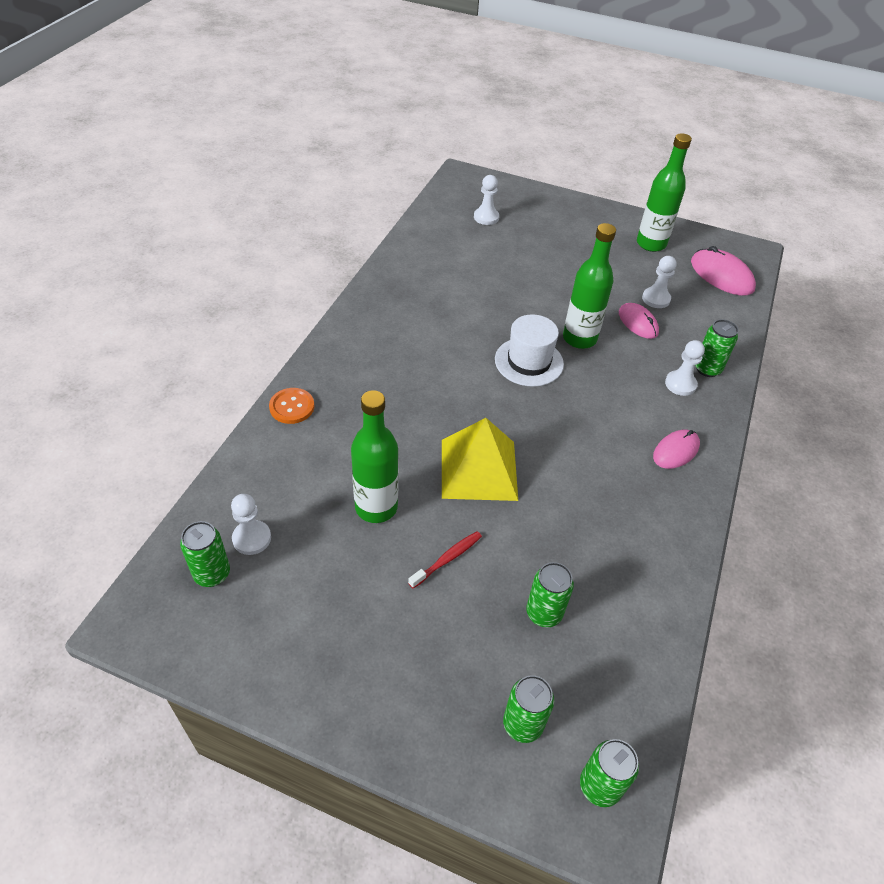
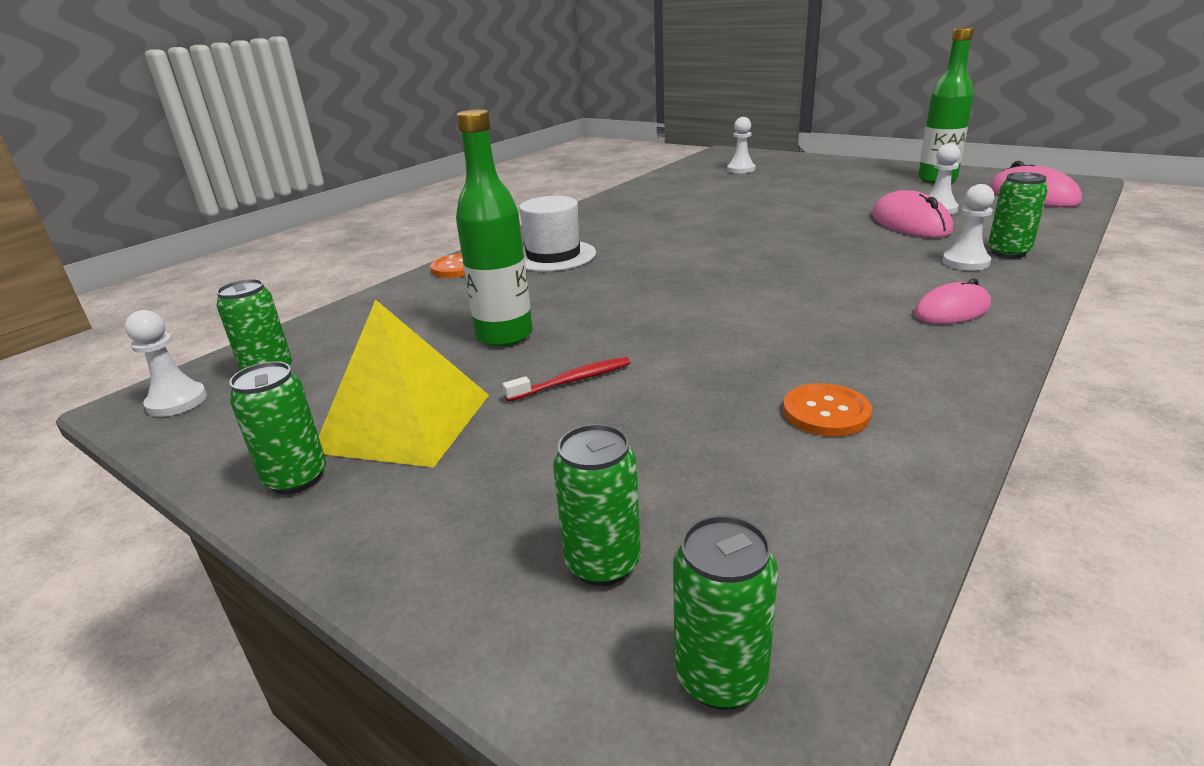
camera: 20 degrees right, 20 degrees down
white pawn [231,494,271,555] -> white pawn moved to [125,310,207,417]
yellow pyramid [442,418,518,501] -> yellow pyramid moved to [319,299,489,468]
white hat [495,314,564,387] -> white hat moved to [519,196,596,272]
green can [526,562,574,627] -> green can moved to [229,361,326,495]
green bottle [563,223,616,349] -> none
pink mouse [619,303,659,339] -> pink mouse [872,190,953,238], size x1.51
none -> orange button [783,383,872,437]

